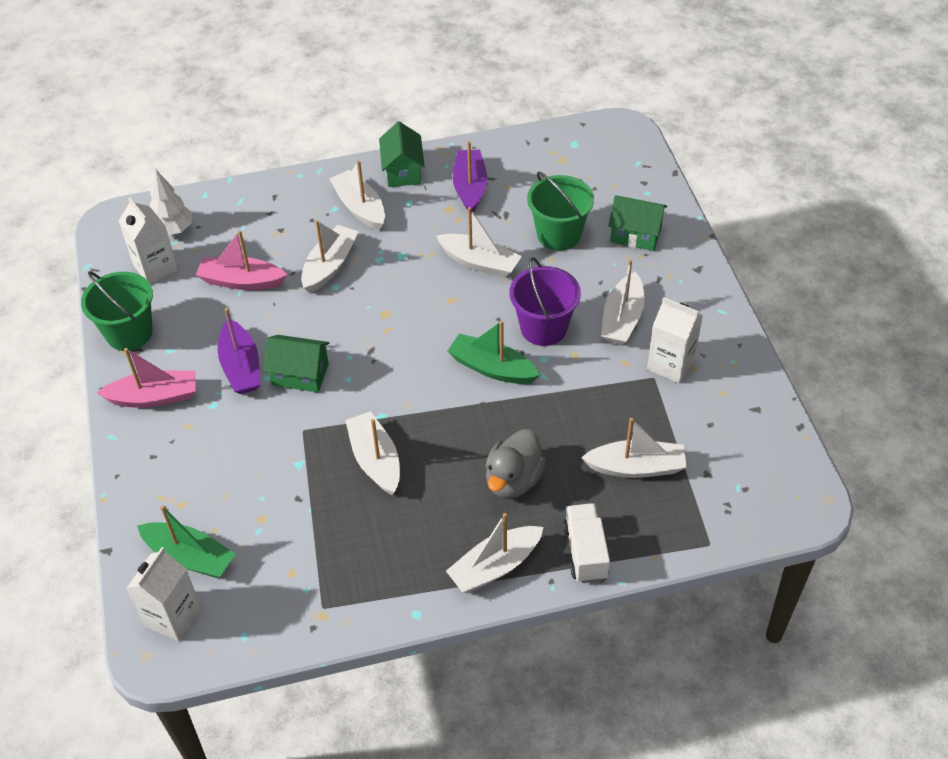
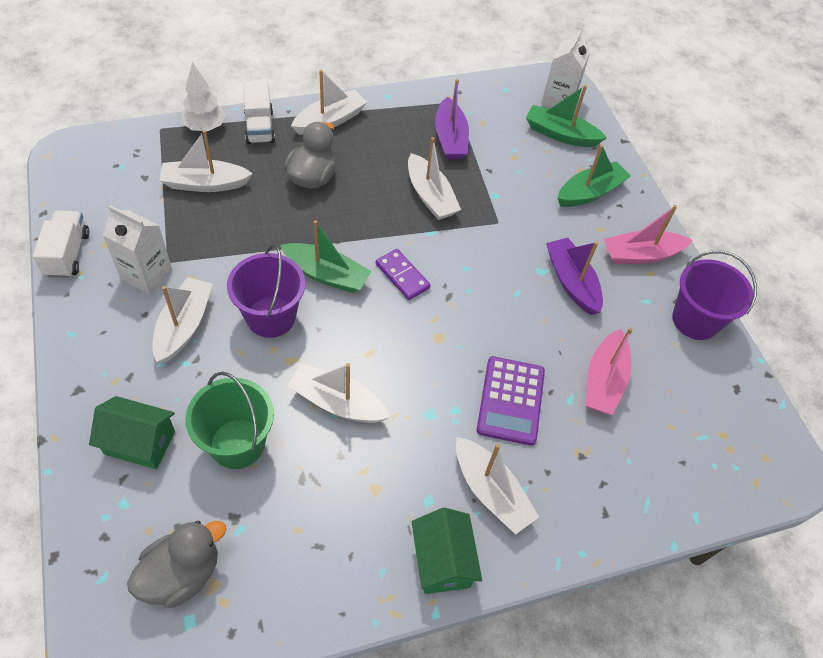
camera: 170 degrees right, 5 degrees up
green bucket [81,271,153,351] -> purple bucket [672,251,757,340]
white carton [119,197,178,284] -> none
white tree [150,169,192,235] -> white tree moved to [181,62,226,131]
pink boat [196,230,288,290] -> pink boat turned 105 degrees clockwise [585,328,633,415]
green house [263,335,330,392] -> none
white boat [301,220,359,293] -> purple calculator [477,356,545,446]
purple boat [453,141,487,214] -> purple boat moved to [435,79,469,160]
none -> white truck [33,211,89,278]
none -> grey duck [127,520,226,608]
none -> purple domino [376,249,430,300]
none -> green boat [557,145,631,207]

